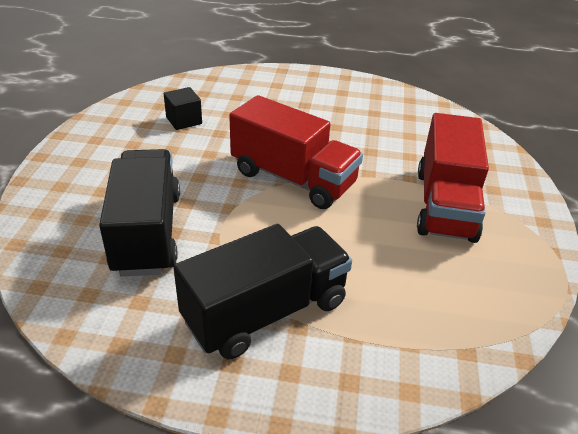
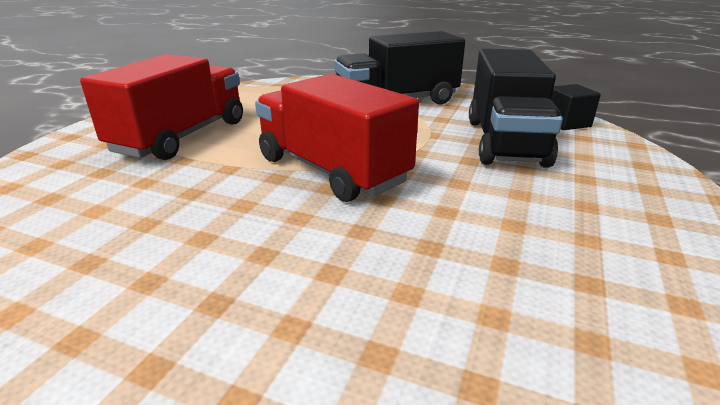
camera: 165 degrees left, 10 degrees down
black cube [164,87,202,130] -> black cube moved to [551,84,601,130]

